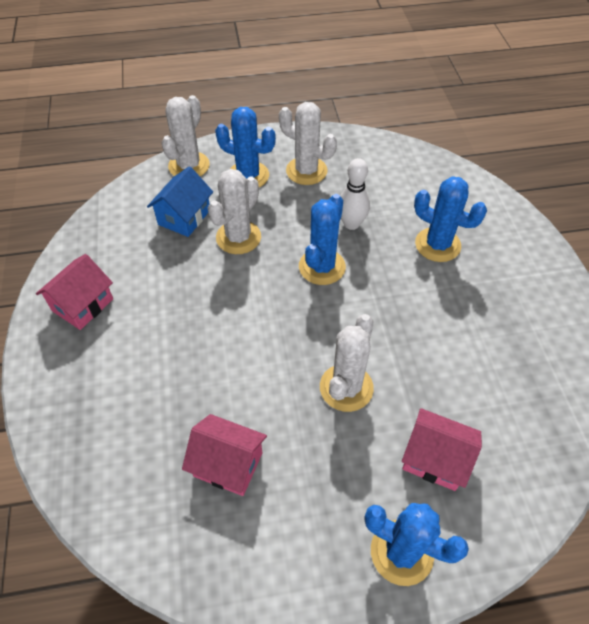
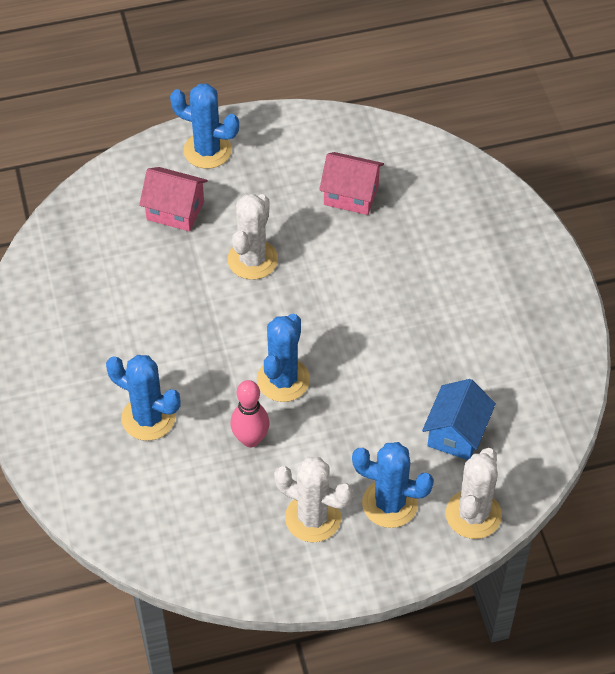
camera: 175 degrees right, 0 degrees up
pink house [36,254,113,330] -> none
white cactus [208,169,261,254] -> none
white bowling pin [341,158,370,230] -> pink bowling pin [231,380,269,447]

